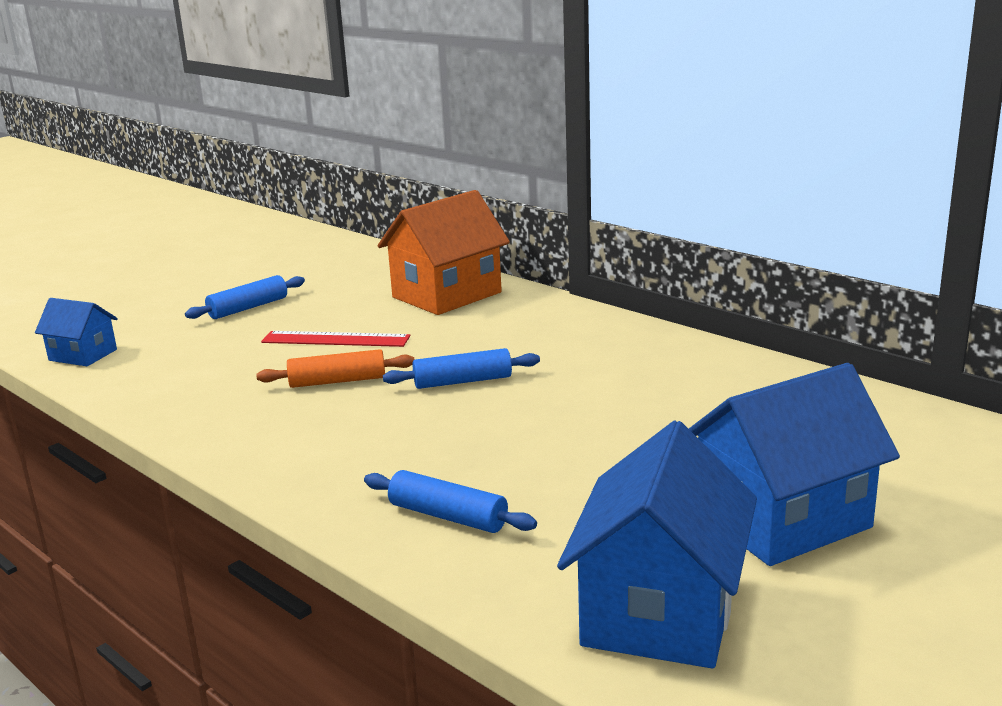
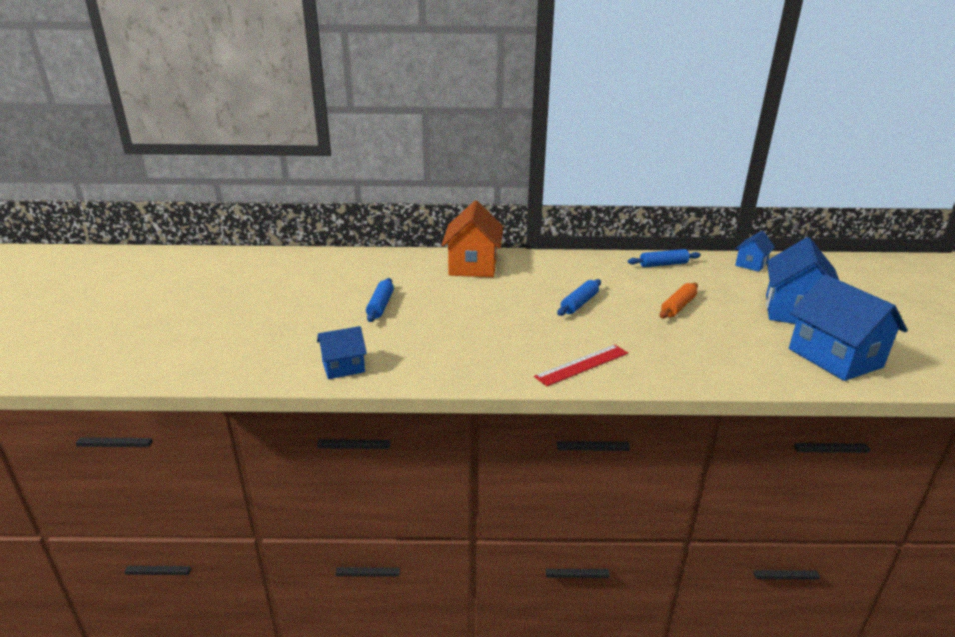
camera: 45 degrees left, 5 degrees up
orange rolling pin [256,349,414,388] -> orange rolling pin moved to [660,283,698,318]
red ruler [261,331,410,347] -> red ruler moved to [534,345,628,386]
blue rolling pin [364,470,537,533] -> blue rolling pin moved to [628,249,701,267]
none -> blue house [735,231,775,272]

